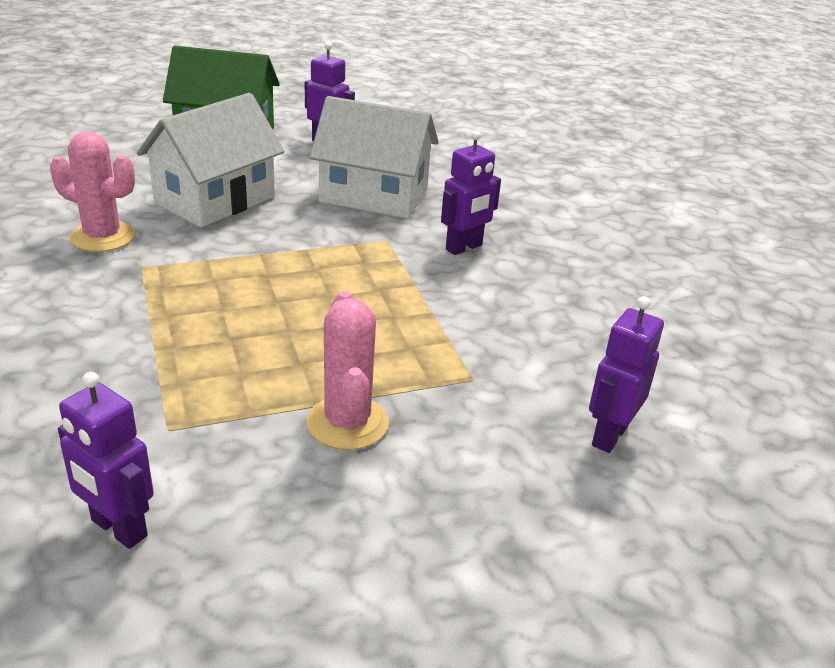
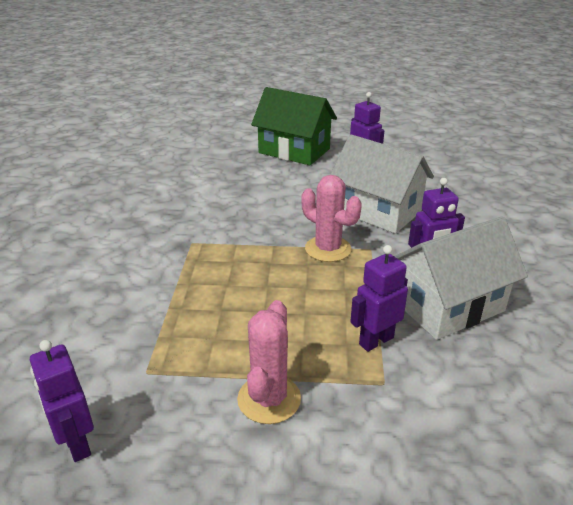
camera: 25 degrees right, 0 degrees up
pink cactus [50,131,135,252] -> pink cactus moved to [301,175,362,262]
white house [137,93,285,227] -> white house moved to [394,216,528,340]
purple robot [589,296,664,453] -> purple robot moved to [350,245,408,352]

